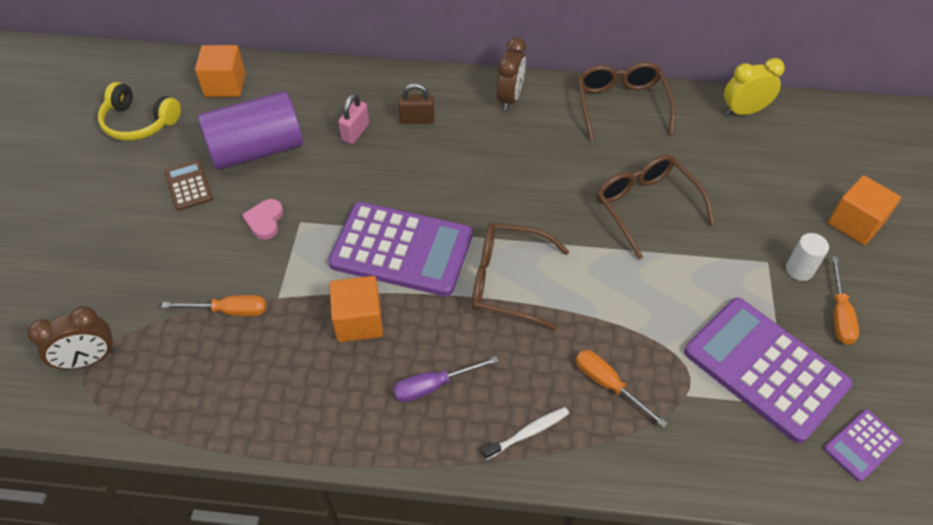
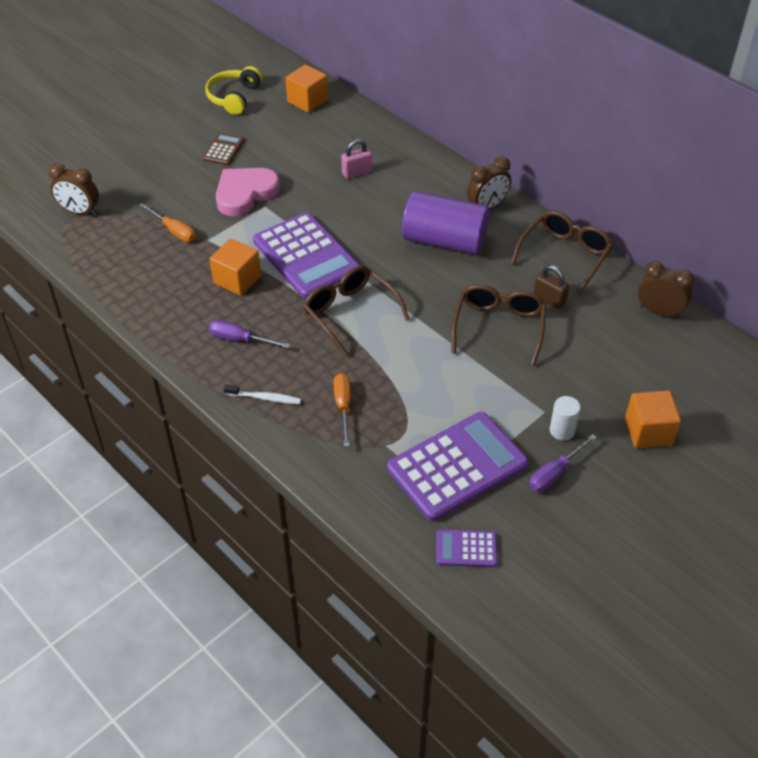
camera: 40 degrees right, 5 degrees down
yellow headphones [98,82,181,141] -> yellow headphones turned 45 degrees clockwise [205,66,262,115]
purple cylinder [198,91,303,170] -> purple cylinder moved to [402,191,489,255]
pink heart [242,199,283,240] -> pink heart [216,168,280,217], size x1.94
brown padlock [398,83,434,124] -> brown padlock moved to [534,265,569,309]
purple calculator [684,298,853,444] -> purple calculator turned 60 degrees clockwise [387,412,529,522]
yellow clock [724,58,785,116] -> brown clock [638,261,695,319]
orange screwdriver [831,256,859,345] -> purple screwdriver [529,434,597,492]

